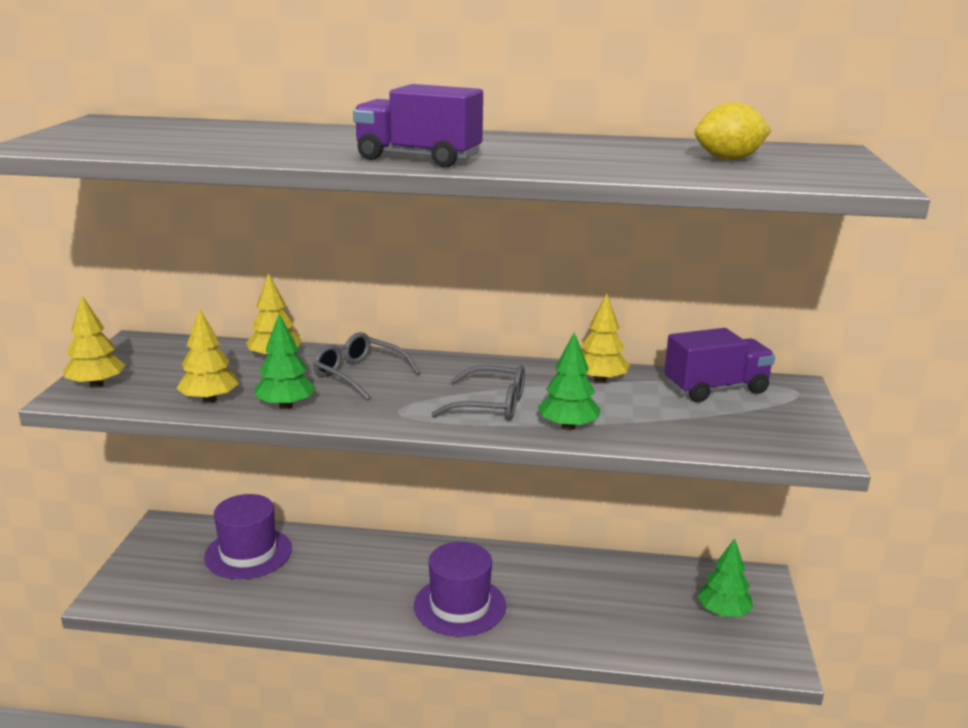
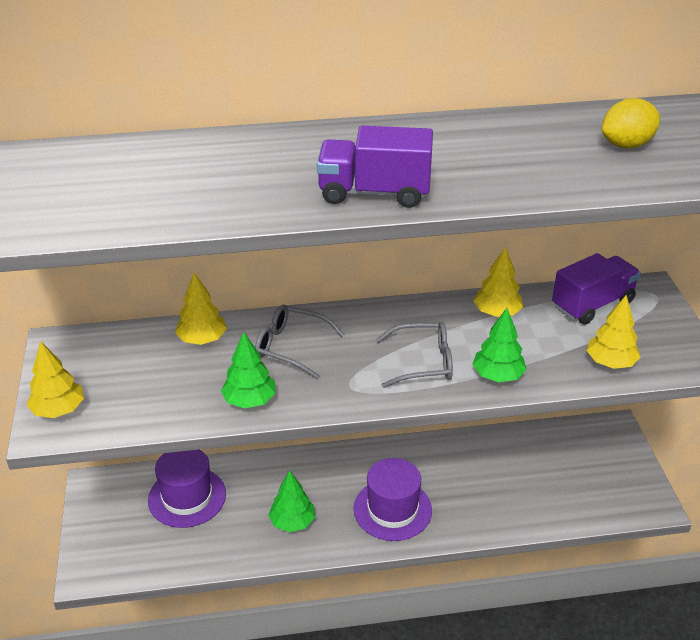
camera: 15 degrees left, 15 degrees up
yellow tree [176,308,239,403] -> yellow tree moved to [587,295,641,369]
green tree [697,538,753,617] -> green tree moved to [268,471,315,532]

